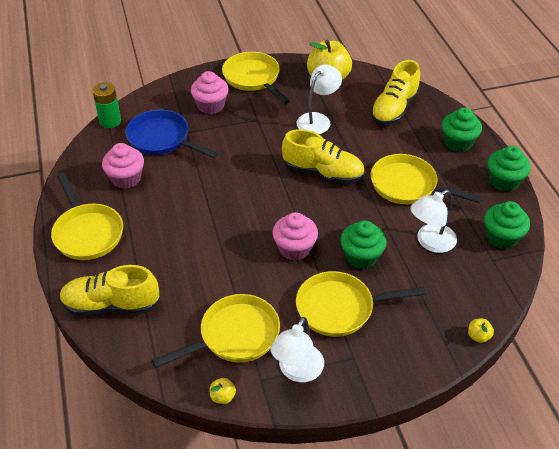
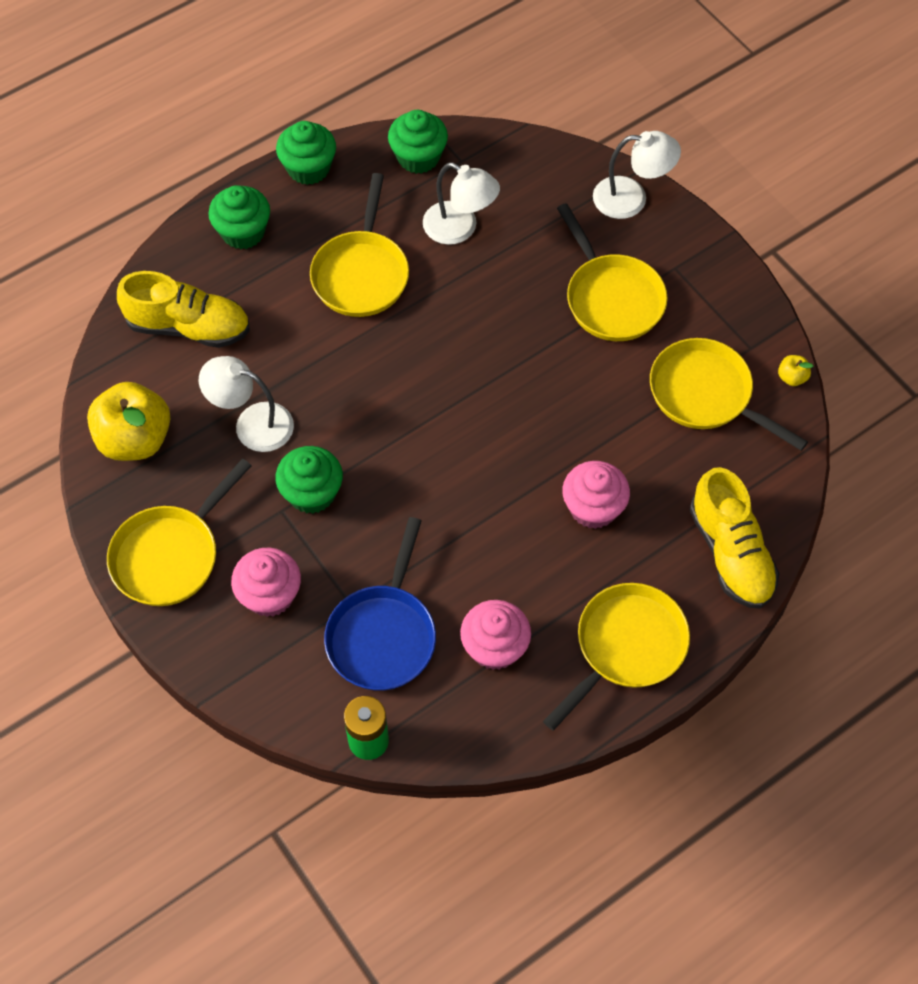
camera: 110 degrees left, 15 degrees up
white lamp [270,317,324,382] -> white lamp moved to [593,131,681,219]
pink cupcake [272,212,318,261] -> pink cupcake moved to [562,461,630,529]
yellow shoe [282,129,365,184] -> none
green cupcake [340,220,387,269] -> green cupcake moved to [275,446,343,514]
yellow apple [468,319,494,343] -> none

